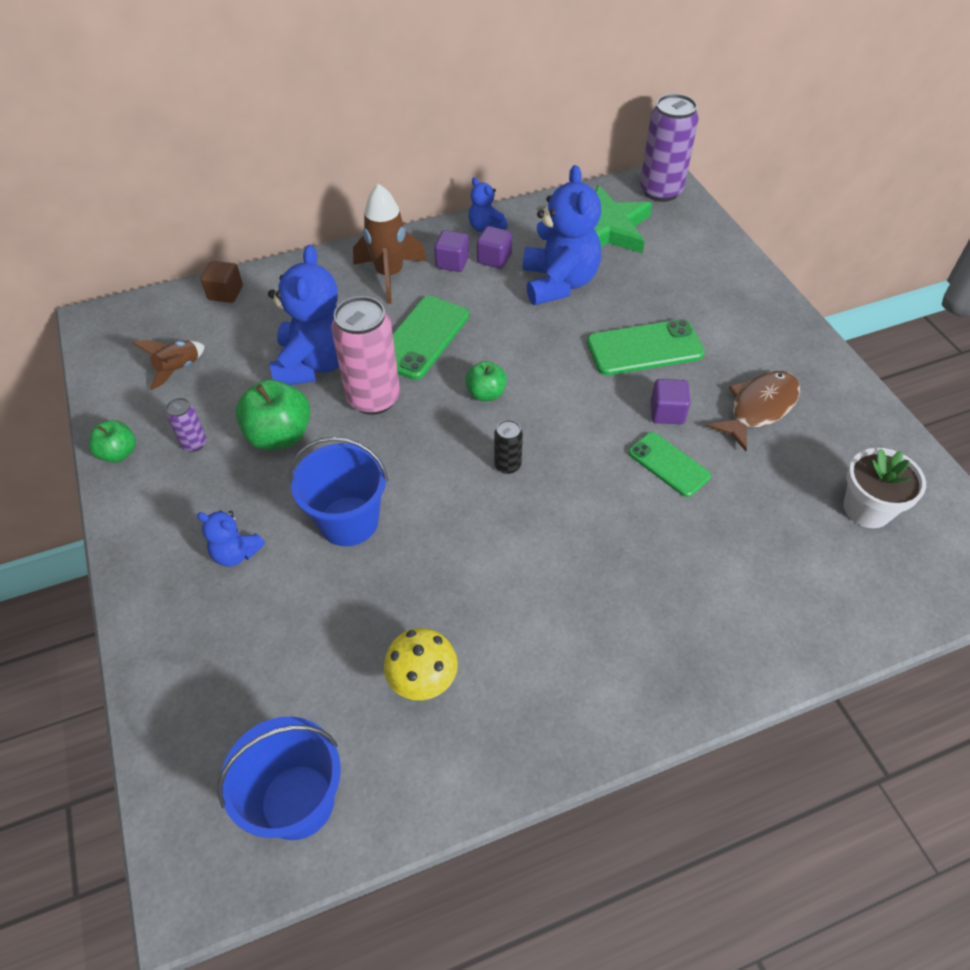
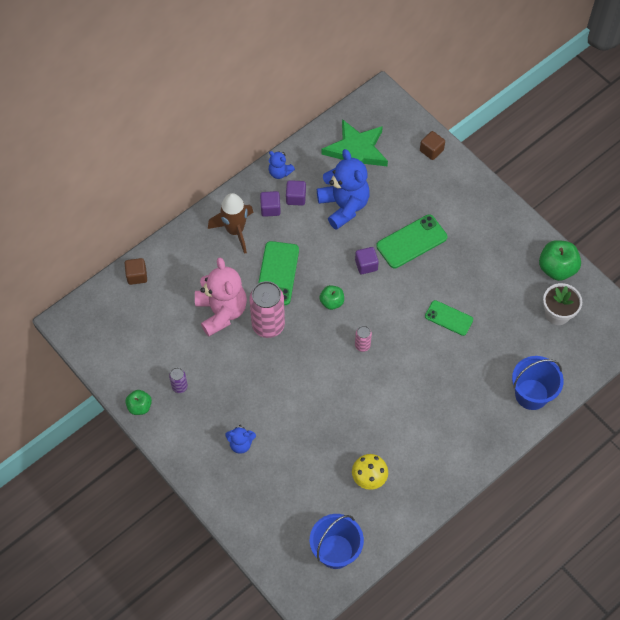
camera: 20 degrees left, 10 degrees up
brown rocket [132,340,205,390] -> none
green apple [236,379,311,450] -> green apple moved to [539,240,581,281]
blue teddy bear [268,245,339,385] -> pink teddy bear [195,258,247,337]
blue bucket [289,437,388,546] -> blue bucket moved to [512,356,564,410]
black can [494,420,523,474] -> pink can [355,326,372,352]
purple can [640,94,699,202] -> none
purple cube [651,379,690,424] -> purple cube moved to [355,247,379,274]
brown fish [707,371,800,451] -> none
none -> brown cube [420,131,445,160]

